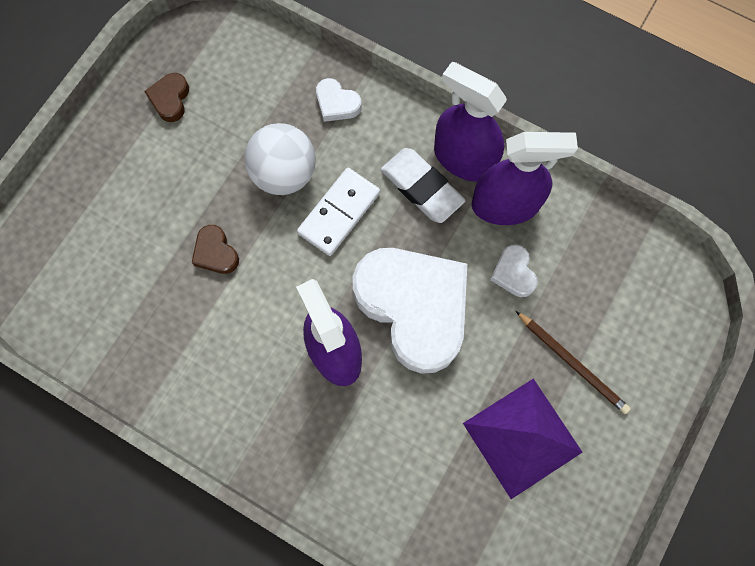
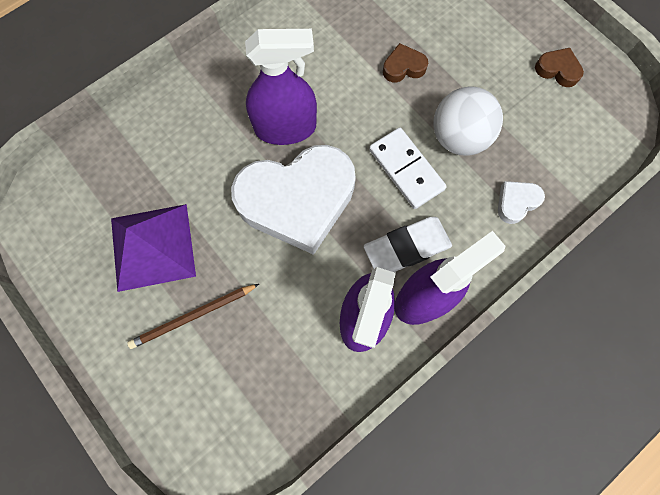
camera: 110 degrees right, 0 degrees up
white heart [490,244,538,297] -> none

